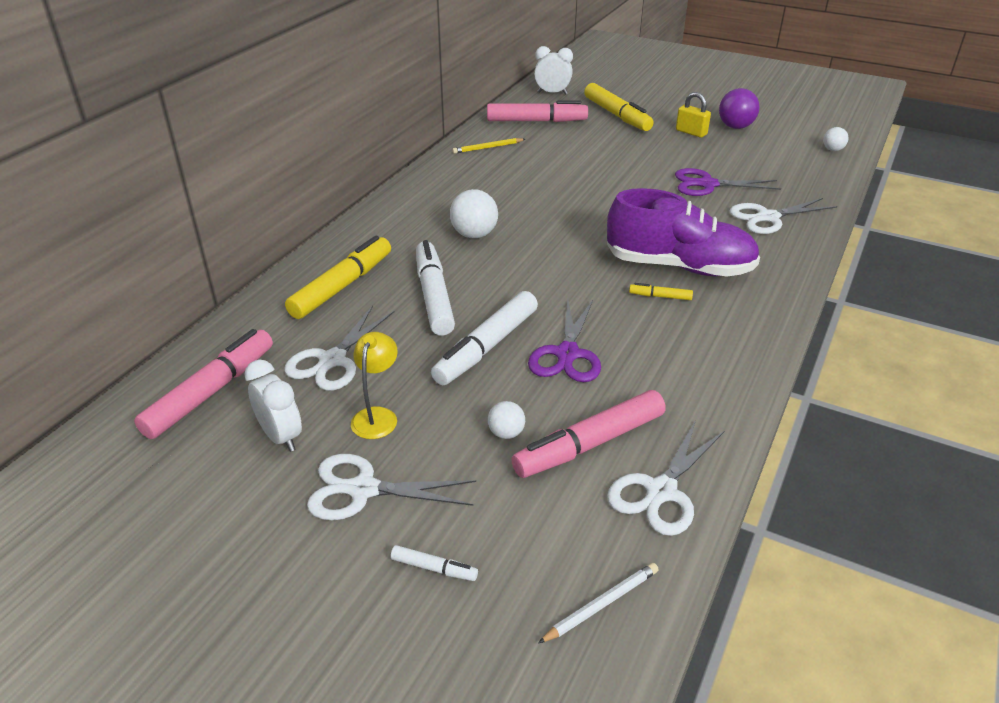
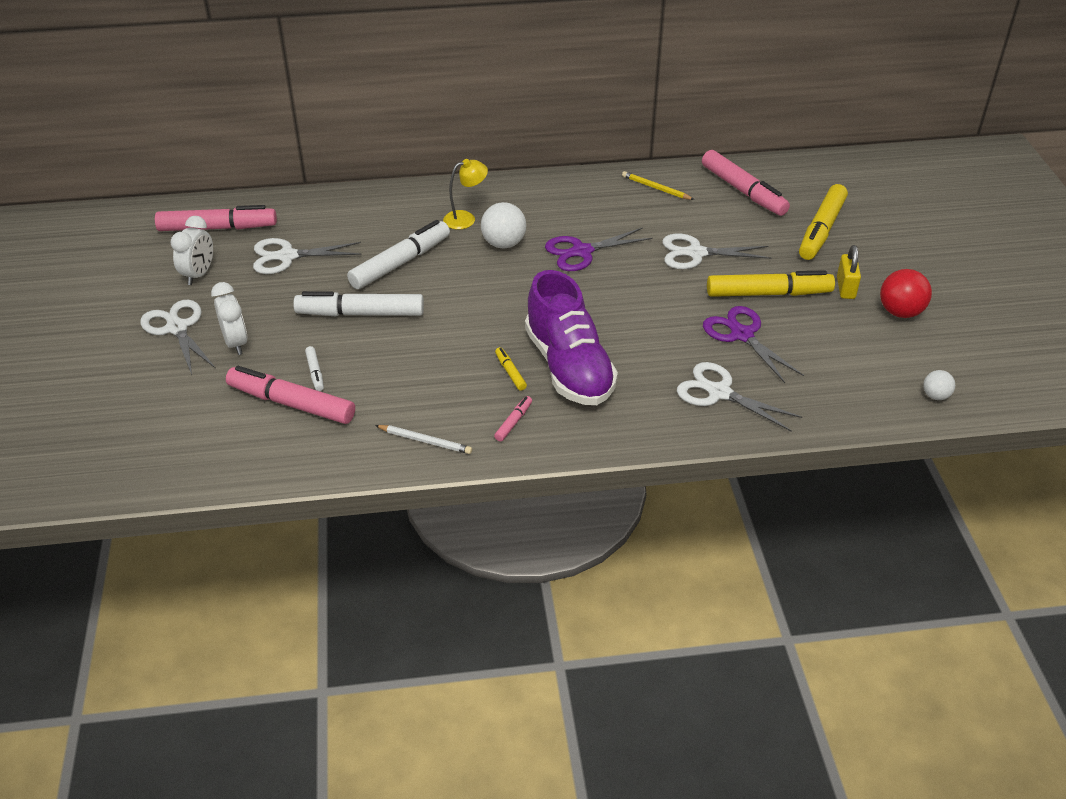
camera: 55 degrees right, 5 degrees up
yellow marker [285,235,391,319] -> yellow marker moved to [707,270,835,297]
yellow lamp [351,332,398,439] -> yellow lamp moved to [443,159,488,229]
white marker [391,545,478,581] -> white marker moved to [305,346,324,391]
white ball [488,401,525,439] -> none
purple scissors [528,299,601,382] -> purple scissors moved to [545,227,653,271]
white clock [534,46,573,95] -> white clock moved to [211,282,248,355]
white pencil [538,563,658,643] -> white pencil moved to [375,425,472,454]
white scissors [607,420,724,536] -> white scissors moved to [662,233,772,269]
purple ball [719,88,760,129] -> red ball [880,269,932,318]
none -> pink marker [494,396,532,442]

